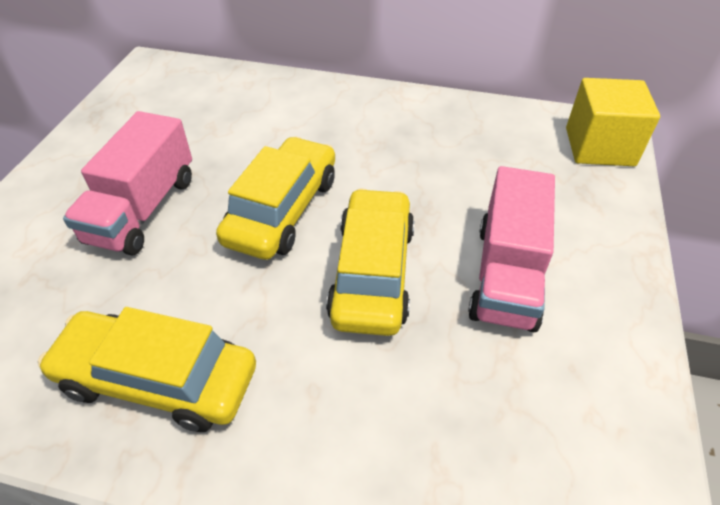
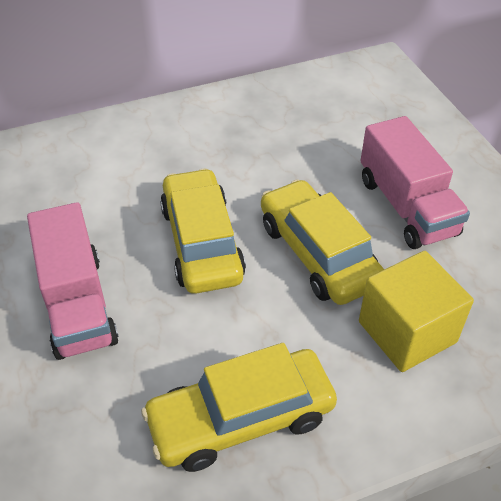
camera: 35 degrees left, 0 degrees up
yellow cube [566,78,660,166] -> yellow cube moved to [359,251,474,372]

